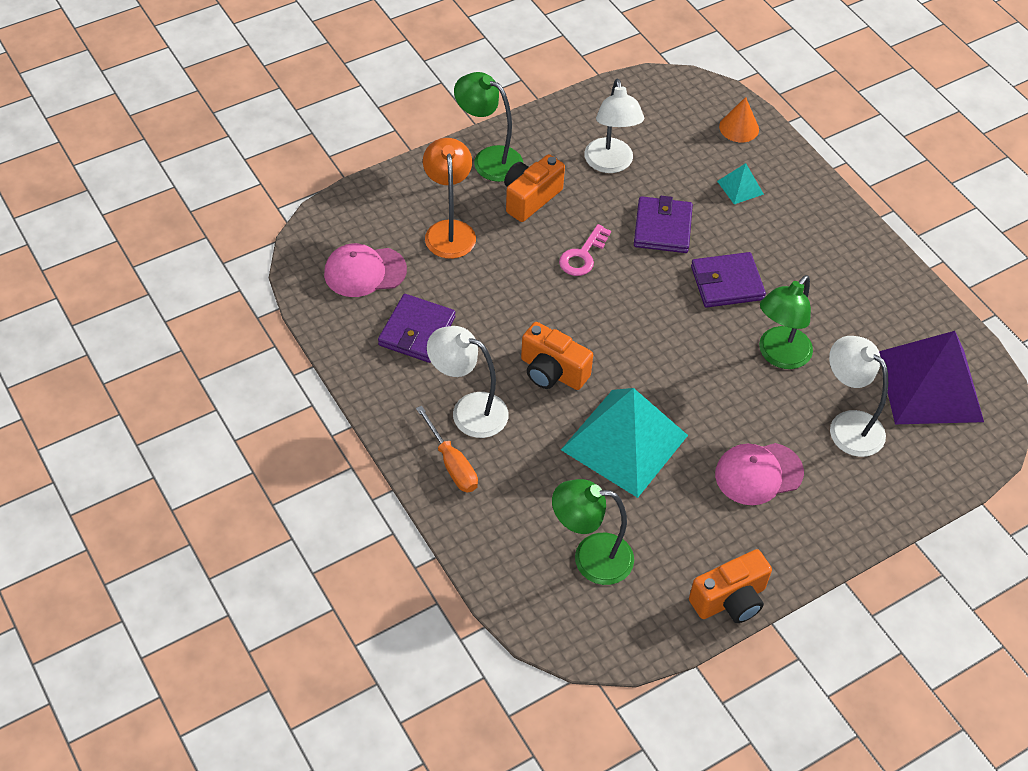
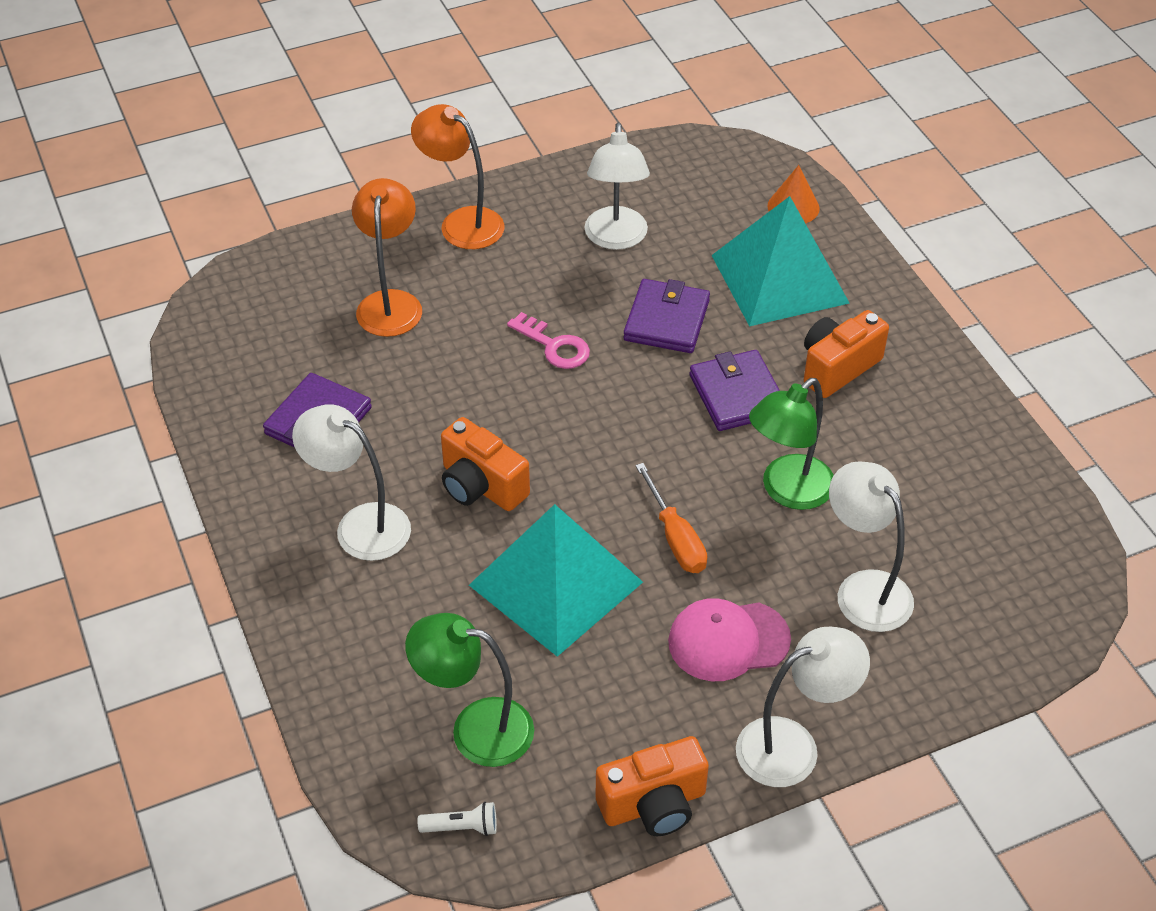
camera: 10 degrees right, 5 degrees down
pink cap [324,243,407,297] -> none
orange screwdriver [416,406,478,492] -> orange screwdriver moved to [635,463,707,573]
green lamp [454,72,523,182] -> orange lamp [411,104,505,249]
orange camera [504,154,565,222] -> orange camera moved to [804,310,889,398]
pink key [559,224,611,276] -> pink key turned 90 degrees counterclockwise [507,312,590,369]
purple wallet [691,252,766,308] -> purple wallet turned 75 degrees clockwise [689,350,780,431]
turquoise pyramid [717,163,764,204] -> turquoise pyramid [711,196,849,326], size x2.36
purple pyramid [879,331,984,424] -> none
none -> white flashlight [418,802,497,836]
none -> white lamp [736,627,870,787]

